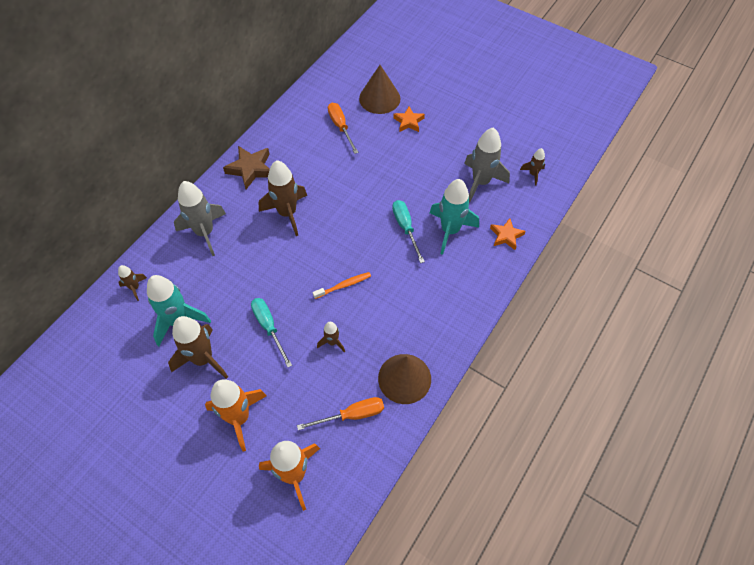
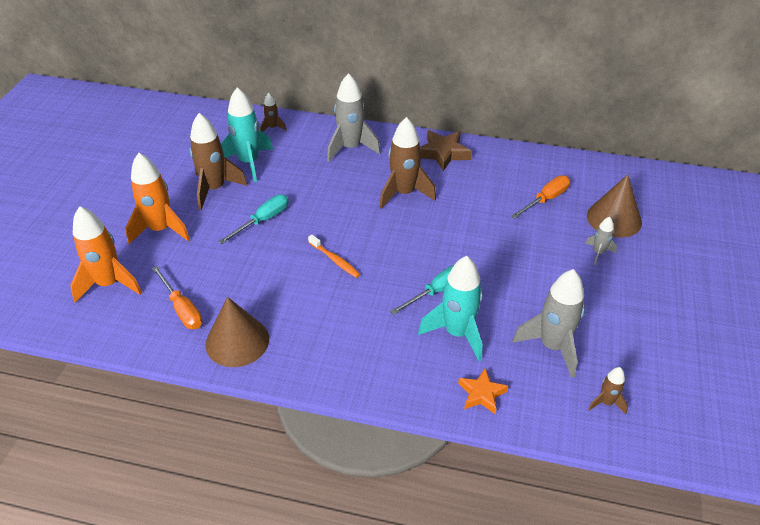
camera: 70 degrees right, 15 degrees down
brown rocket [317,322,345,352] -> none
orange star [393,106,425,132] -> grey rocket [585,217,617,265]

